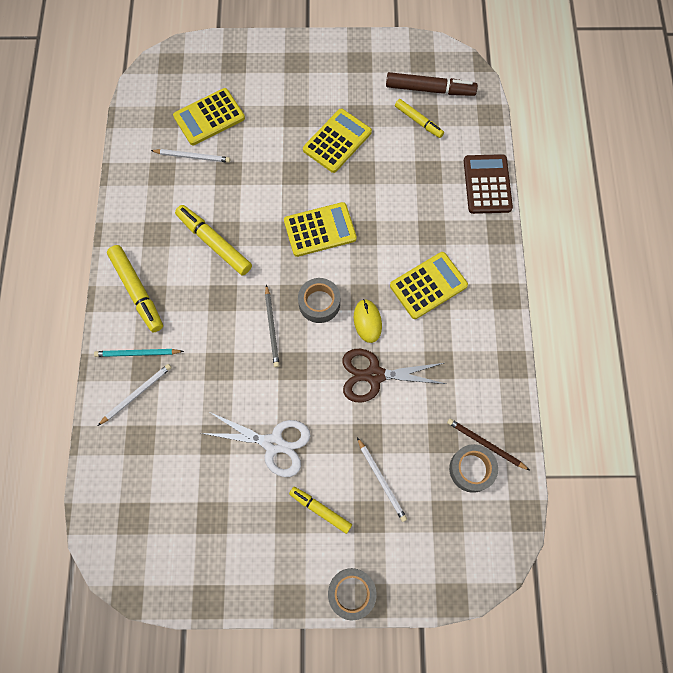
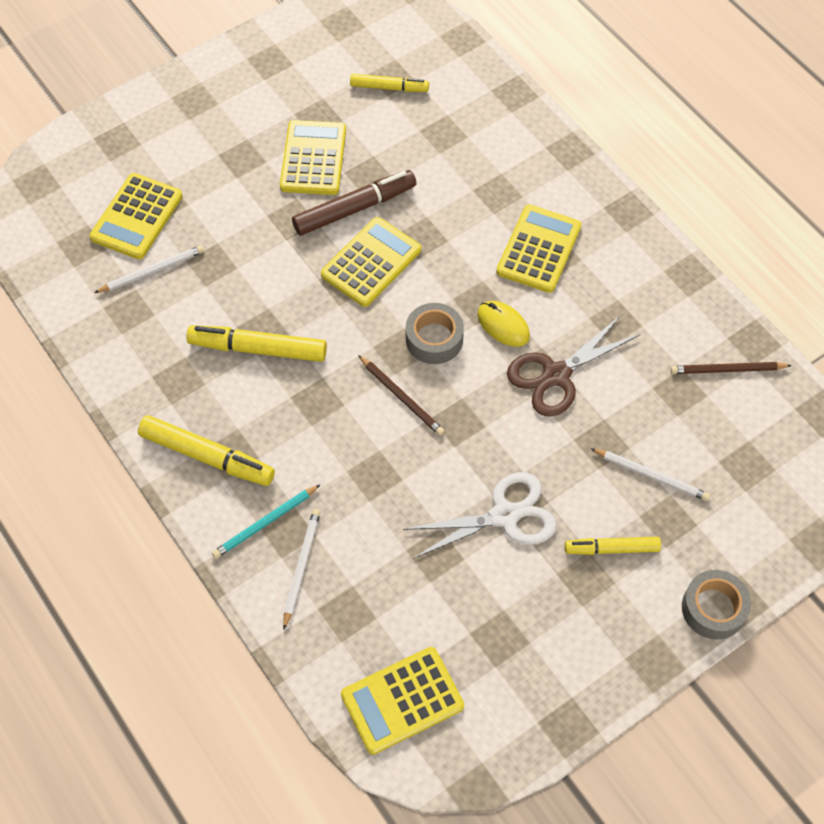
camera: 35 degrees left, 10 degrees down
grey pencil [265,285,280,367] -> brown pencil [358,355,444,436]
brown marker [386,72,478,96] -> brown marker moved to [292,170,417,236]
grey tape [449,444,498,493] -> none
brown calculator [464,154,513,214] -> none
none -> yellow calculator [341,647,464,755]

